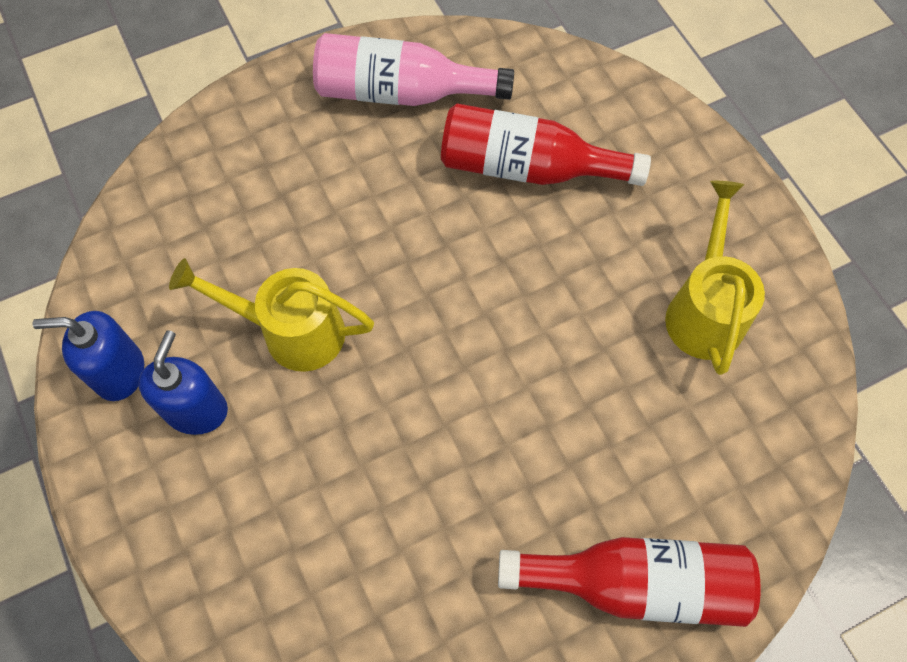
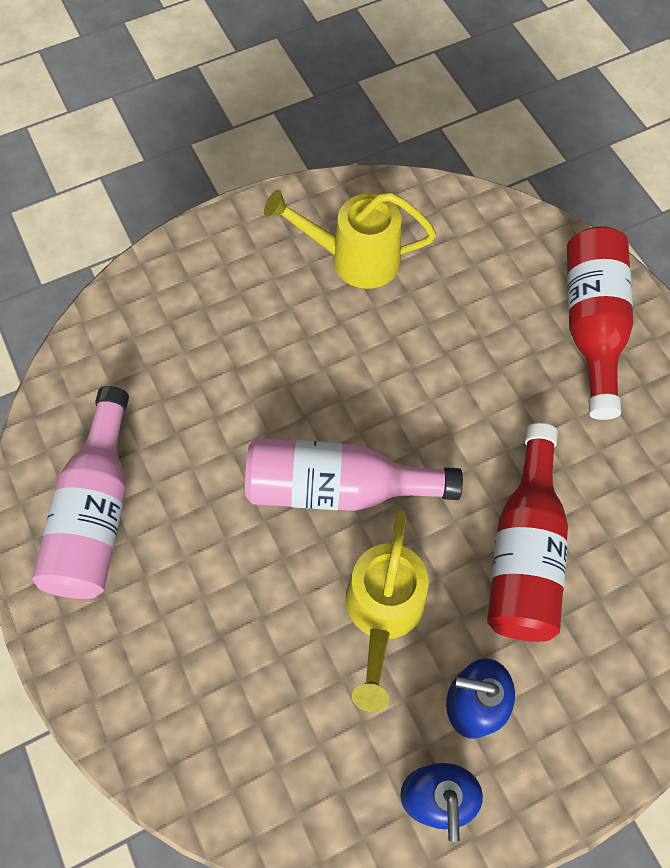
camera: 90 degrees left, 0 degrees up
red bottle [441,103,651,186] -> red bottle moved to [487,423,568,642]
none -> pink bottle [245,438,463,511]

